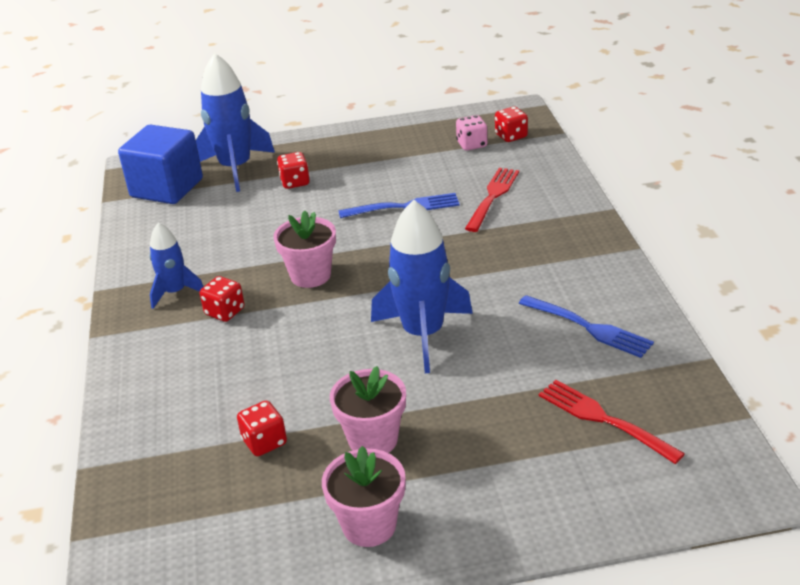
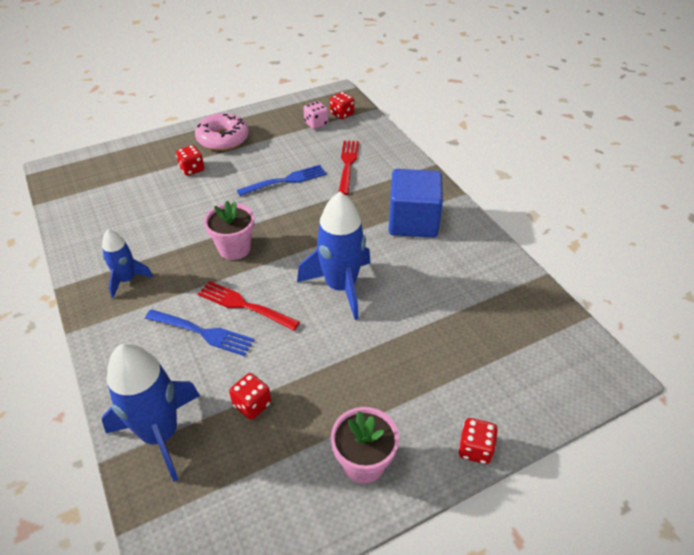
camera: 20 degrees left, 10 degrees up
blue cube [118,124,203,204] -> blue cube moved to [388,169,443,238]
blue rocket [196,53,275,192] -> blue rocket moved to [102,343,200,482]
red dice [200,276,244,322] -> red dice moved to [458,418,498,464]
pink flower pot [330,366,406,453] -> none
blue fork [519,295,654,358] -> blue fork moved to [145,309,254,356]
red fork [539,380,685,464] -> red fork moved to [198,281,300,331]
none -> pink donut [195,113,249,151]

